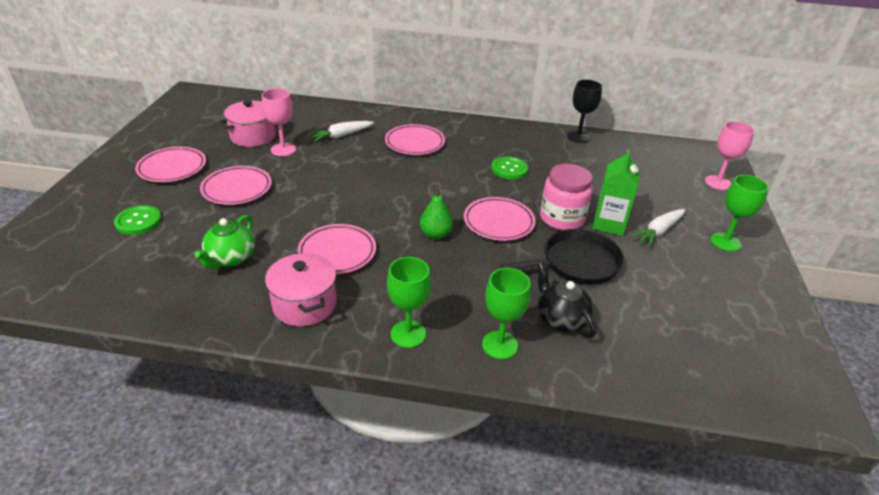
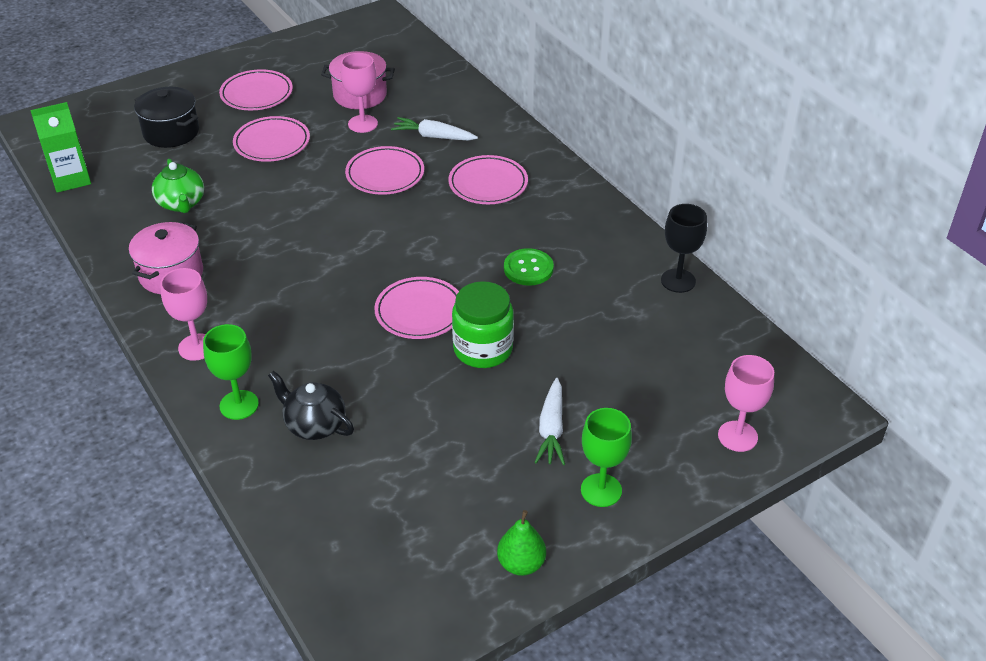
camera: 50 degrees right, 5 degrees up
green button [114,205,162,235] -> black pot [134,87,199,148]
green teapot [194,215,255,269] -> green teapot turned 90 degrees counterclockwise [152,159,204,213]
pink plate [297,224,376,274] -> pink plate moved to [345,146,424,195]
green goblet [387,257,431,348] -> pink goblet [160,268,207,361]
green pear [420,187,453,239] -> green pear moved to [497,510,546,576]
black pan [500,229,624,285] -> none
black teapot [538,263,596,338] -> black teapot turned 75 degrees counterclockwise [268,371,354,440]
pink jar [540,164,593,230] -> green jar [452,281,514,368]
green carton [592,150,640,236] -> green carton moved to [30,102,91,193]
white carrot [630,209,685,247] -> white carrot turned 90 degrees counterclockwise [535,378,565,465]

